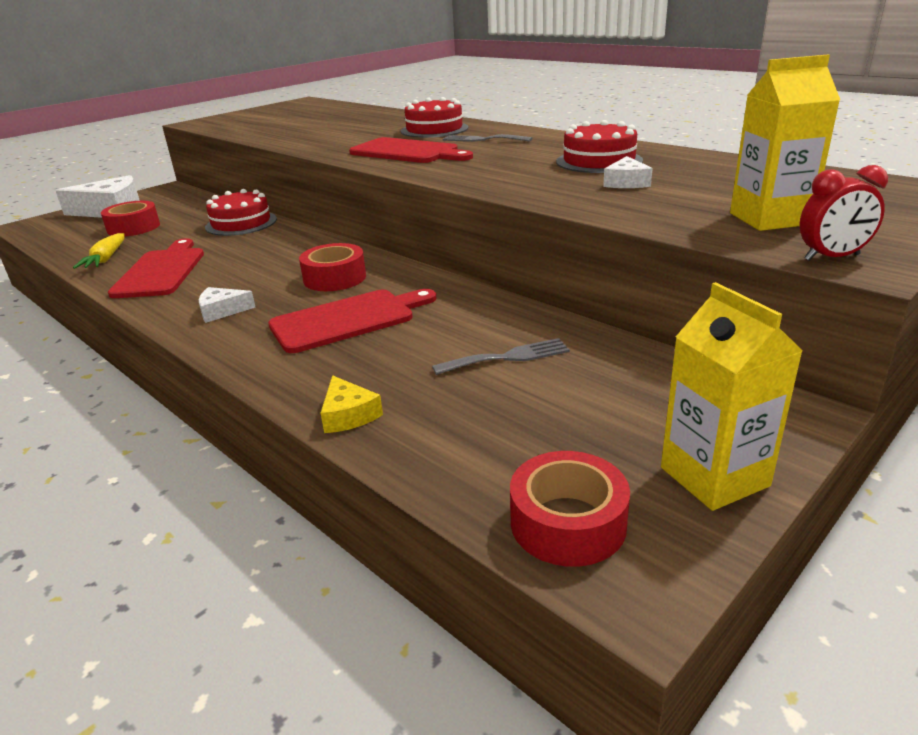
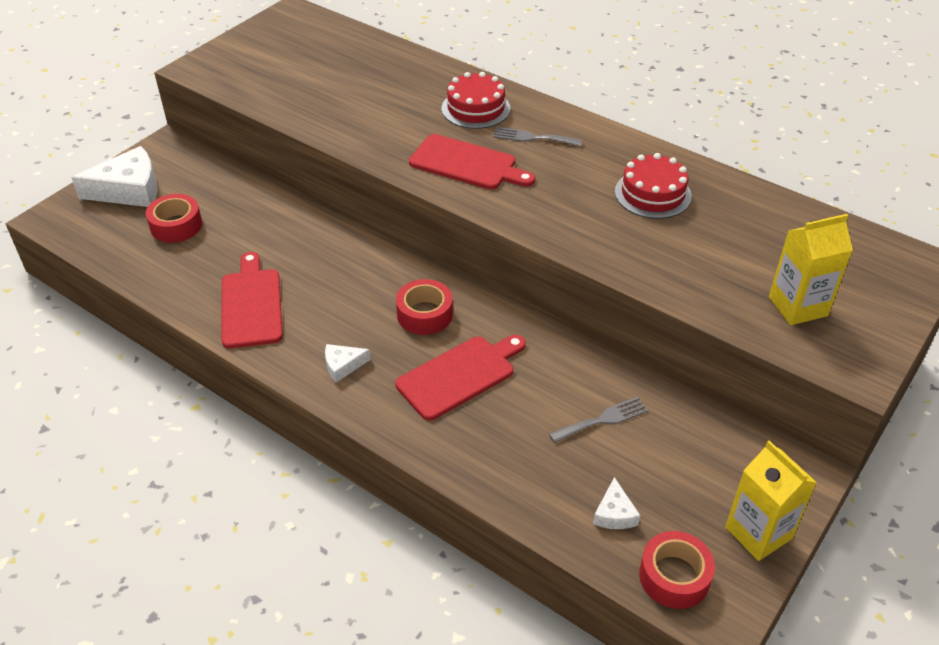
camera: 10 degrees left, 15 degrees up
yellow carrot [73,233,125,269] -> none
red cake [205,189,277,236] -> none
yellow cheese [321,375,383,433] -> none
white cheese [603,156,653,188] -> white cheese moved to [593,477,641,529]
red clock [799,165,888,261] -> none

